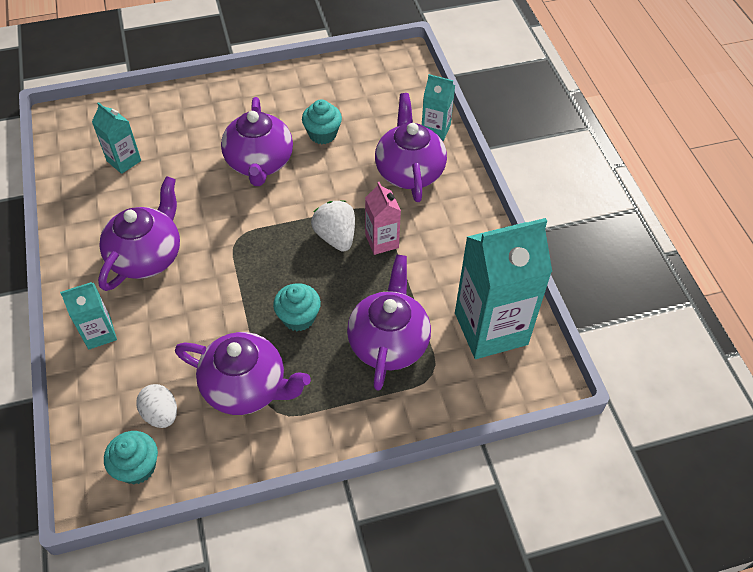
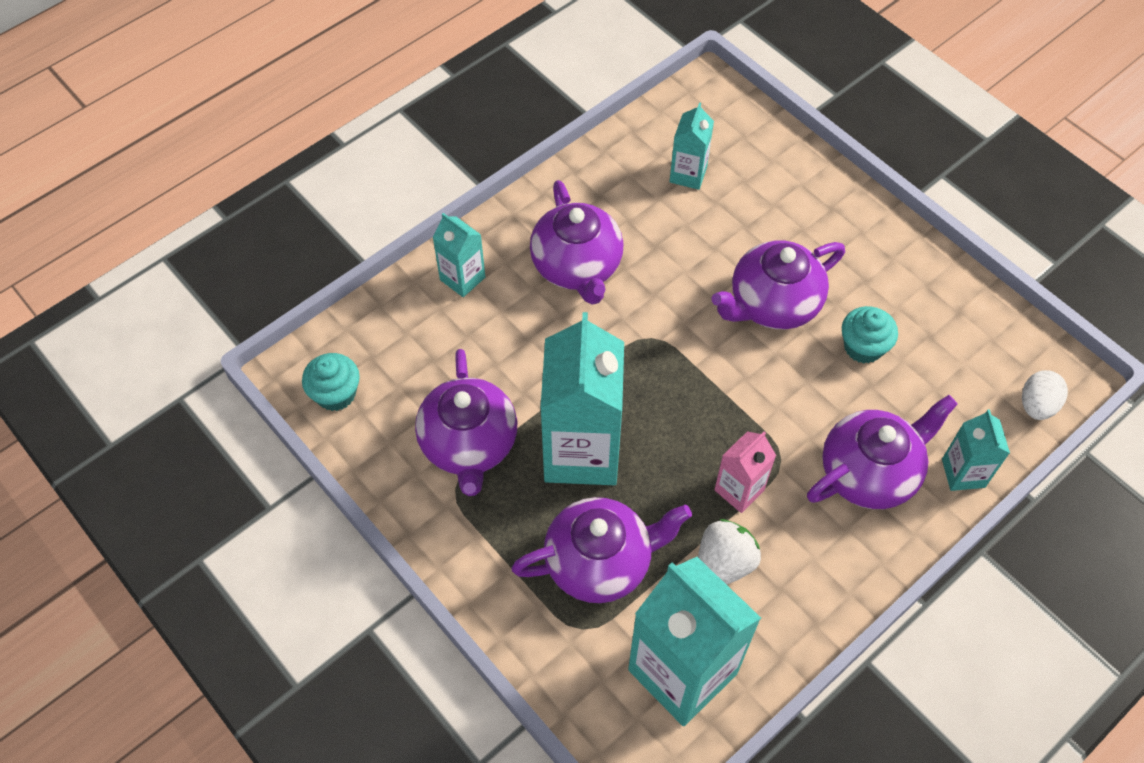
camera: 65 degrees right, 5 degrees up
purple teapot [98,176,180,291] -> purple teapot turned 75 degrees clockwise [530,180,624,305]
white egg [136,384,177,428] -> white egg moved to [1022,370,1068,420]
turquoise cupcake [273,283,321,331] -> turquoise carton [541,312,624,485]
white strawberry [311,200,355,252] -> white strawberry moved to [698,519,761,585]

